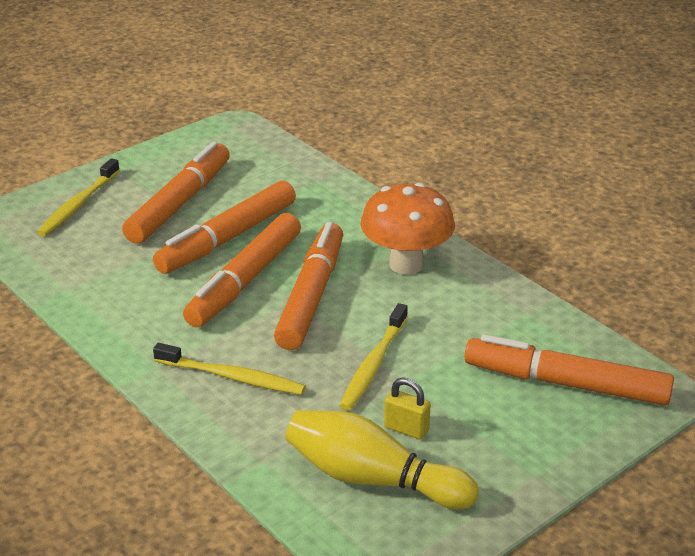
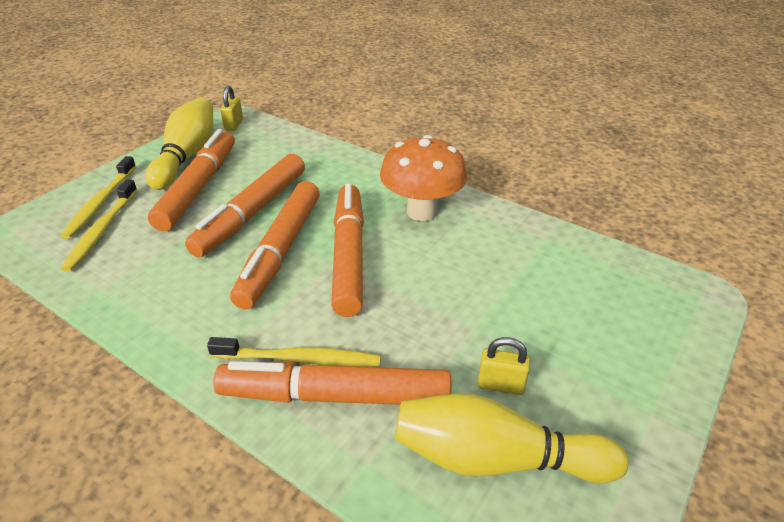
camera: 15 degrees left, 5 degrees up
yellow toothbrush [340,303,408,411] -> yellow toothbrush moved to [61,180,137,272]
orange marker [465,334,674,405] -> orange marker moved to [213,361,451,405]
none -> yellow bowling pin [146,98,213,190]
none -> yellow padlock [220,86,243,131]

